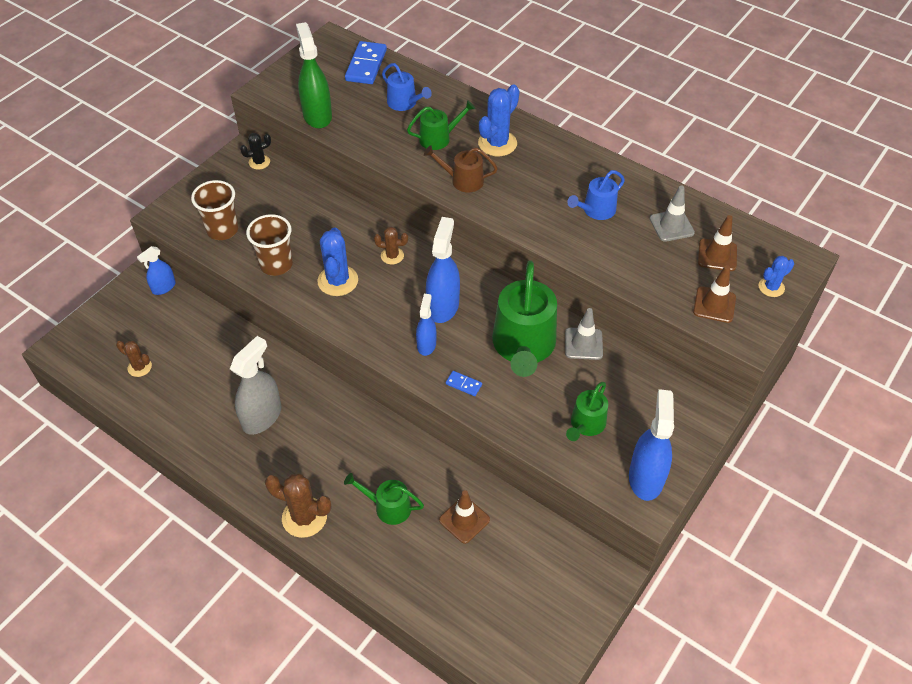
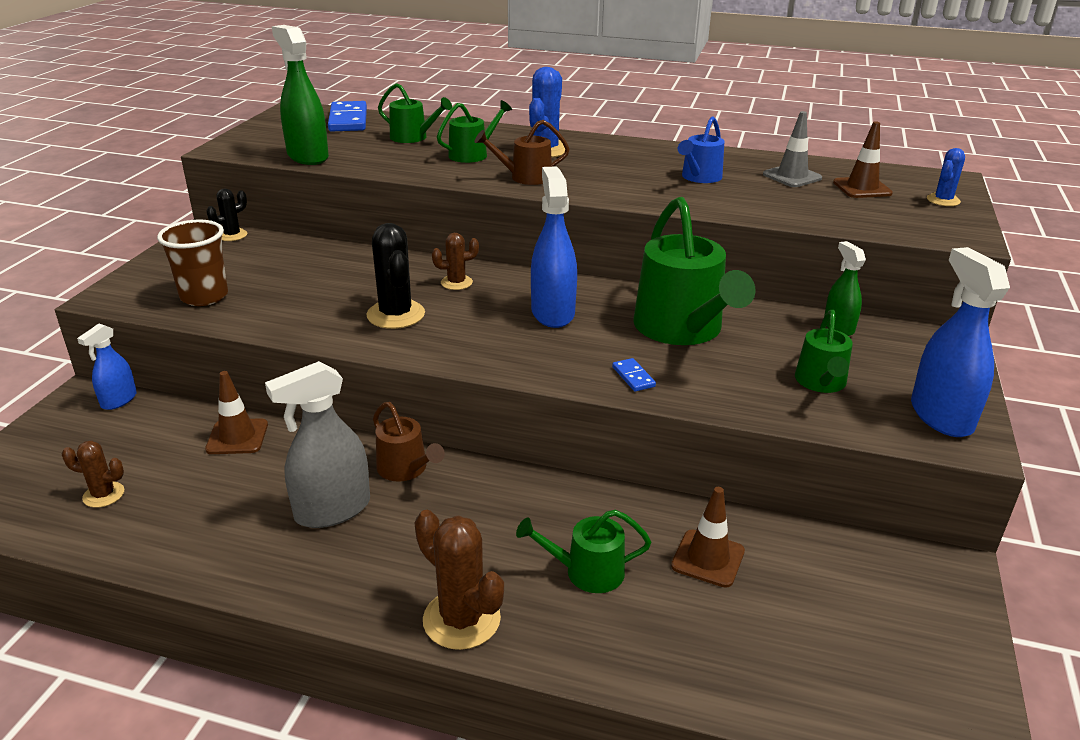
camera: 20 degrees left, 20 degrees down
grey spray bottle [230,336,281,435] -> grey spray bottle turned 135 degrees counterclockwise [265,361,370,528]
brown cup [246,214,293,276] -> none
brown cactus [265,474,331,538] -> brown cactus turned 45 degrees clockwise [415,510,504,650]
blue cactus [317,227,358,296] -> black cactus [366,223,425,329]
blue watering can [382,63,432,111] -> green watering can [378,83,452,143]
blue spray bottle [416,294,436,356] -> none
blue domino [446,371,482,396] -> blue domino turned 60 degrees clockwise [612,358,656,392]
grey traffic cone [565,308,603,360] -> none
brown traffic cone [693,265,736,323] -> brown traffic cone moved to [205,371,268,454]
none -> brown watering can [373,402,445,481]
none -> green spray bottle [824,241,866,336]

